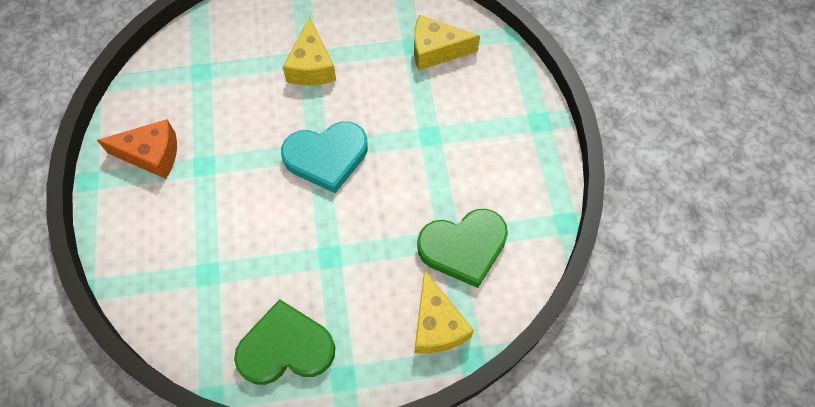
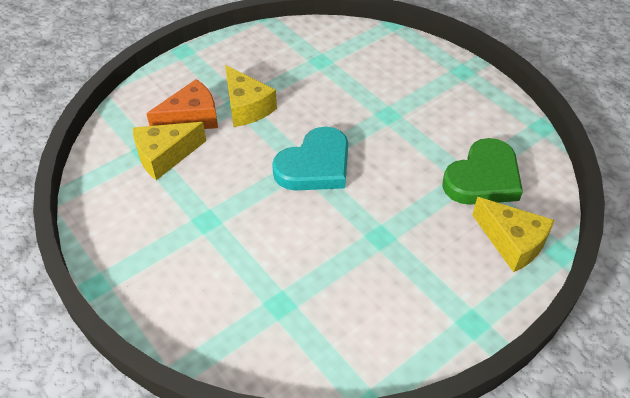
camera: 30 degrees left, 15 degrees down
orange cheese [97,119,177,179] -> orange cheese moved to [146,79,218,129]
green heart [234,299,335,385] -> none
yellow cheese [414,15,480,71] -> yellow cheese moved to [133,122,206,180]

